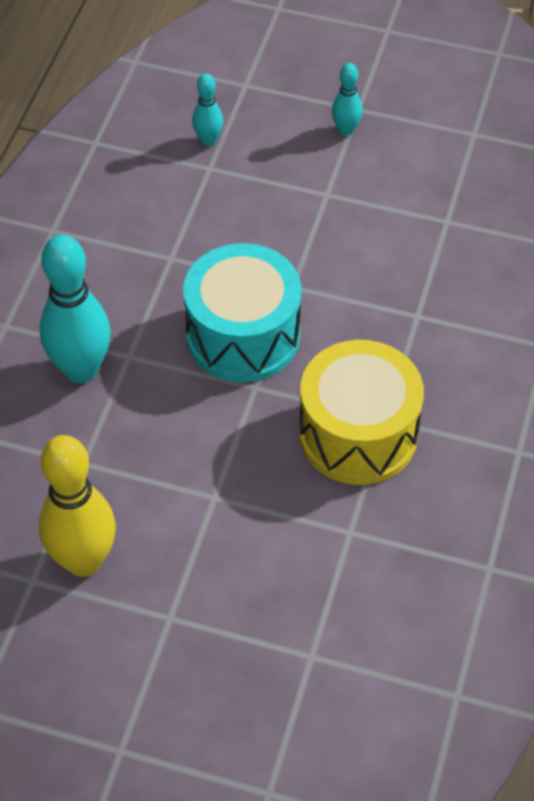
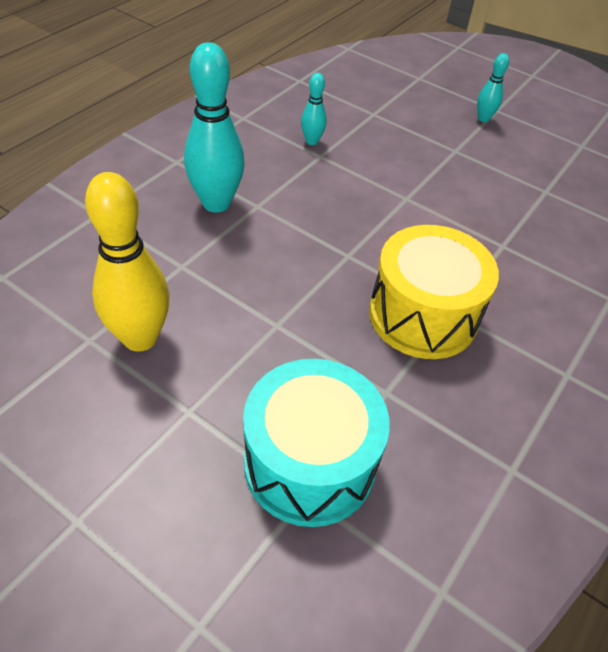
camera: 15 degrees right, 5 degrees down
turquoise drum [183,243,301,382] -> turquoise drum moved to [243,359,390,527]
turquoise bowling pin [192,73,223,146] -> turquoise bowling pin moved to [301,73,327,145]

